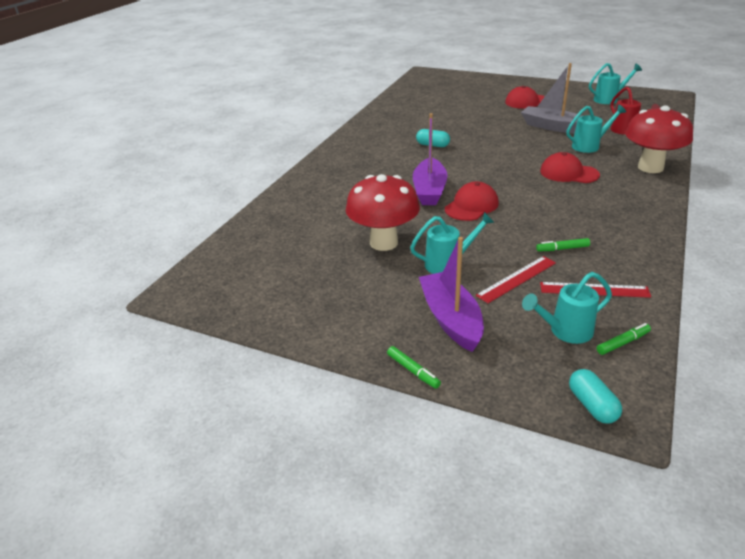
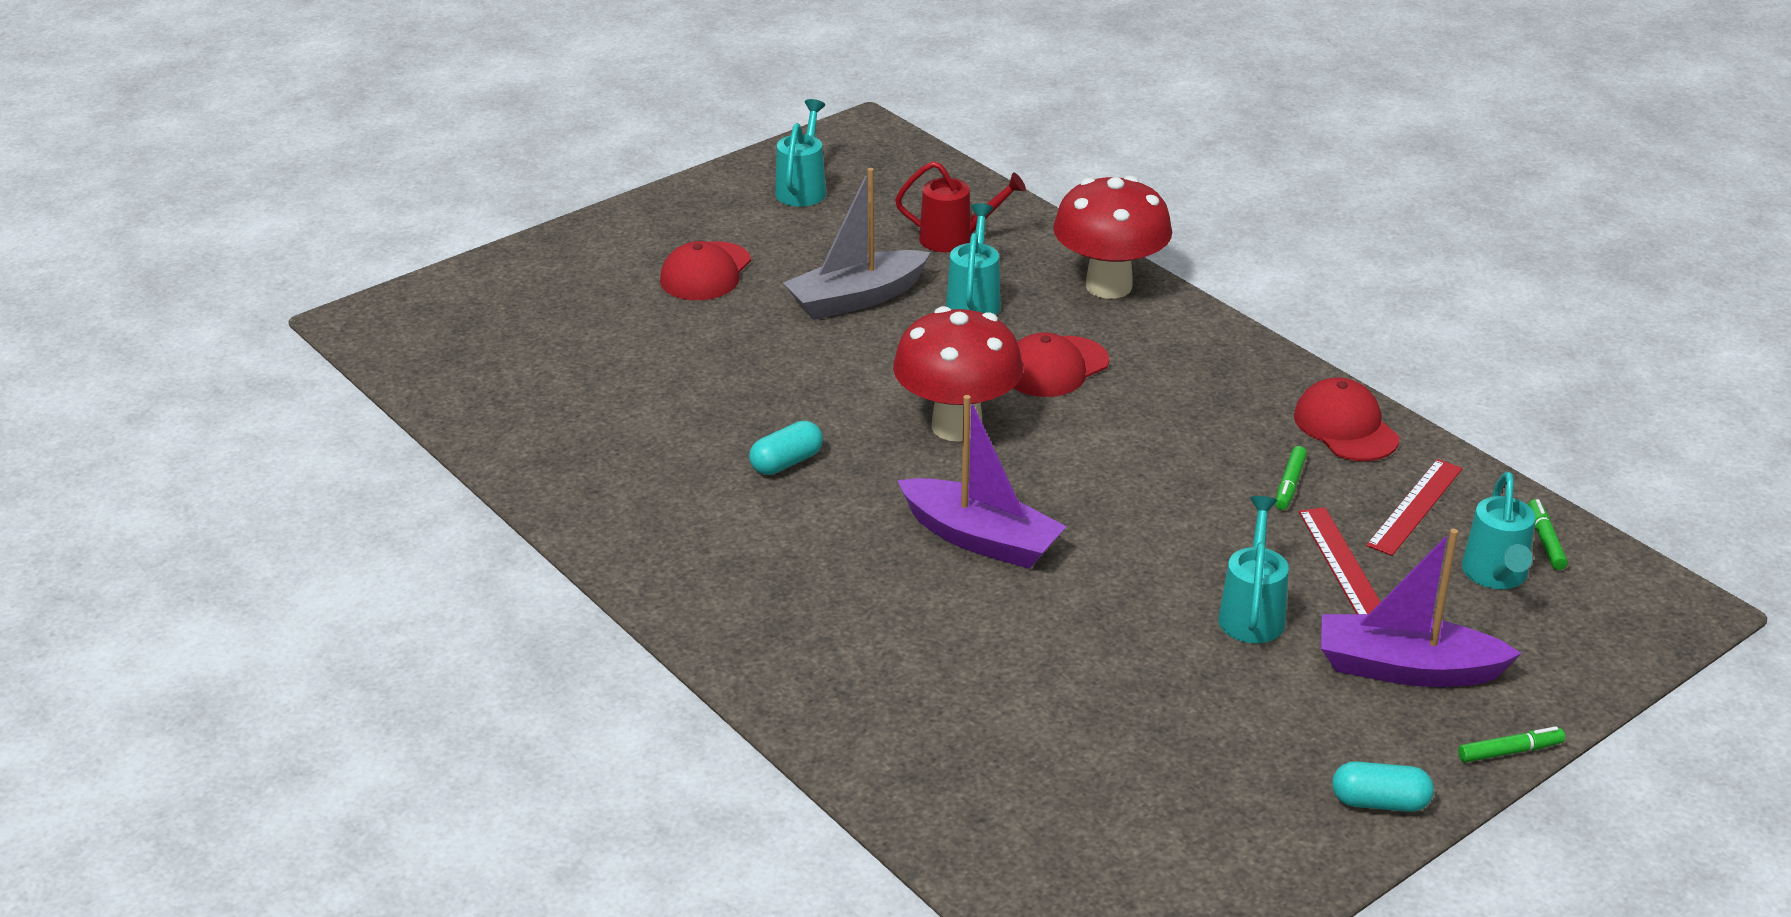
camera: 65 degrees left, 0 degrees up
red mushroom [346,174,420,251] -> red mushroom moved to [893,306,1023,442]
red cap [445,181,499,221] -> red cap moved to [1294,378,1399,461]
turquoise capsule [569,369,622,423] -> turquoise capsule moved to [1332,762,1434,812]

